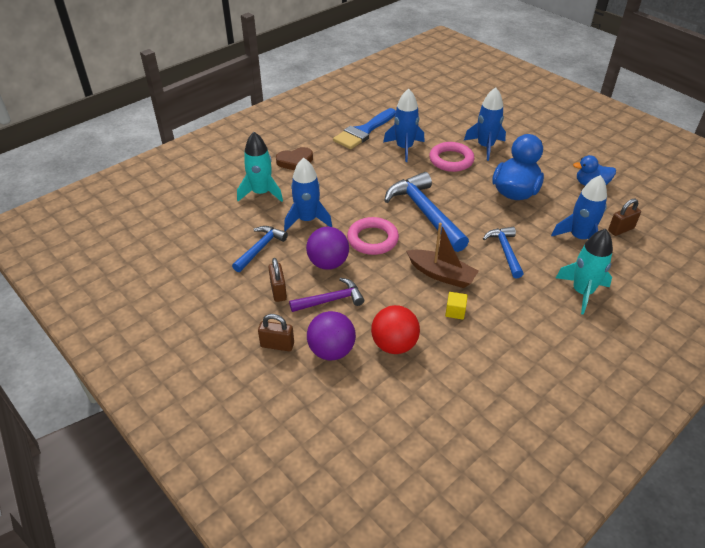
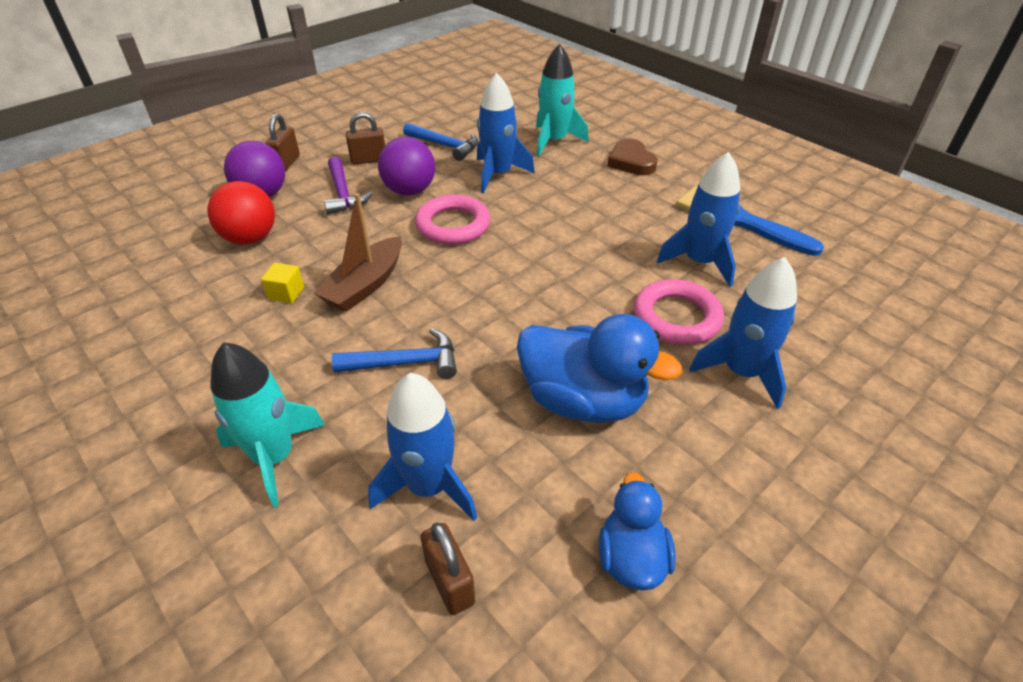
camera: 90 degrees right, 0 degrees up
blue hammer [384,172,469,252] -> none

